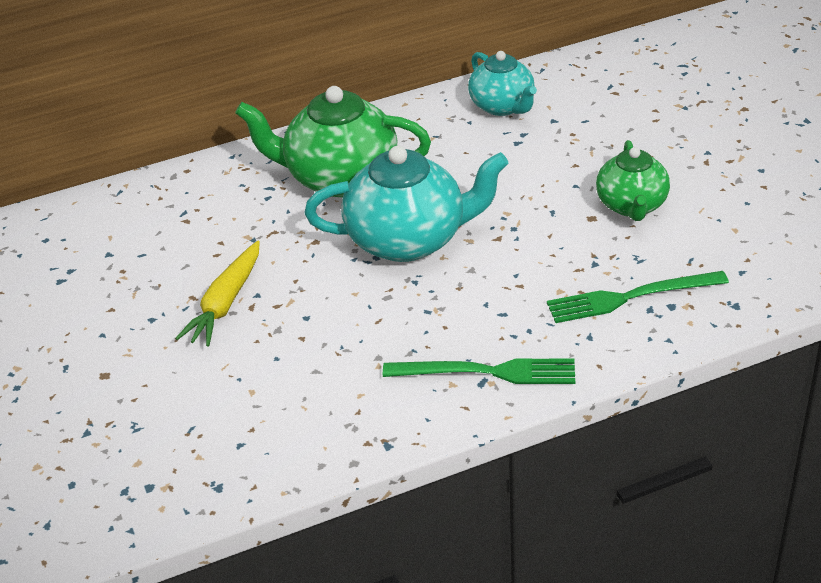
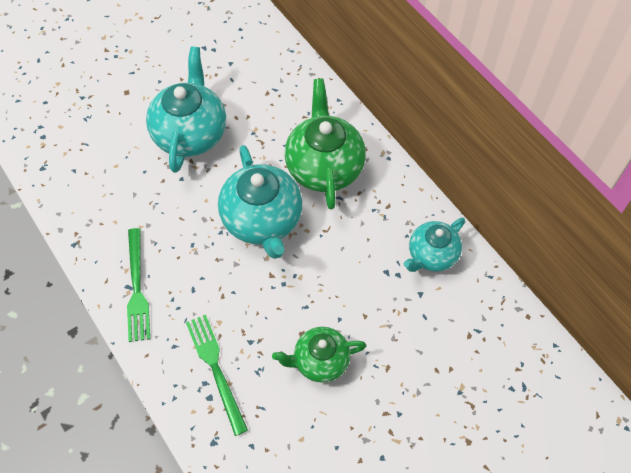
camera: 75 degrees right, 20 degrees up
yellow carrot [175,241,260,347] -> turquoise teapot [146,47,226,173]

